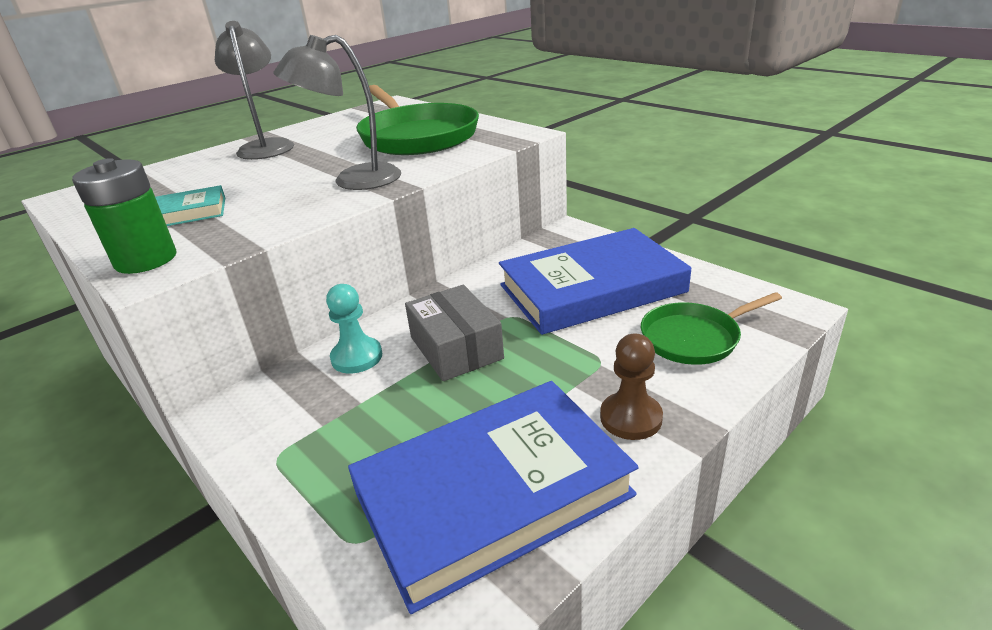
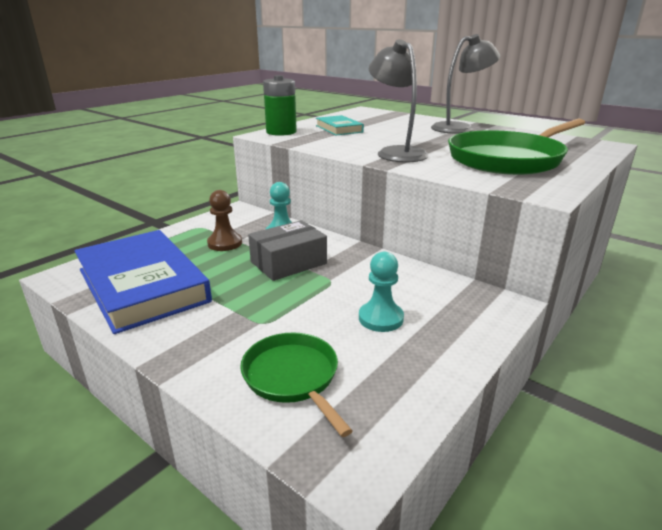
camera: 80 degrees right, 5 degrees down
blue book [499,228,691,335] -> turquoise pawn [359,252,404,332]
brown pawn [600,333,663,440] -> brown pawn moved to [207,190,242,251]

